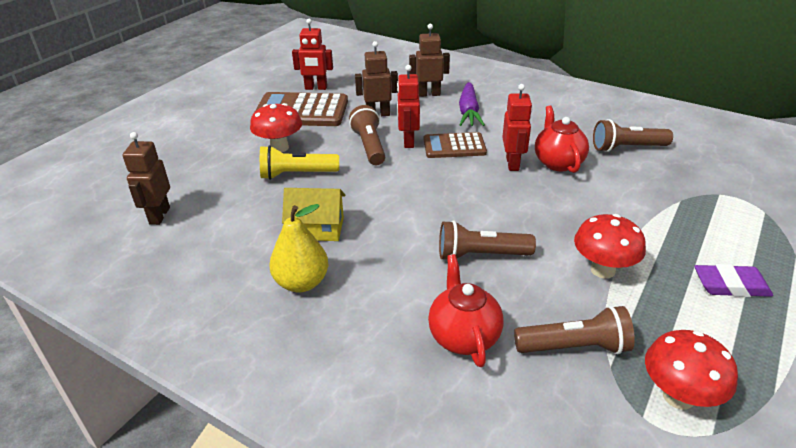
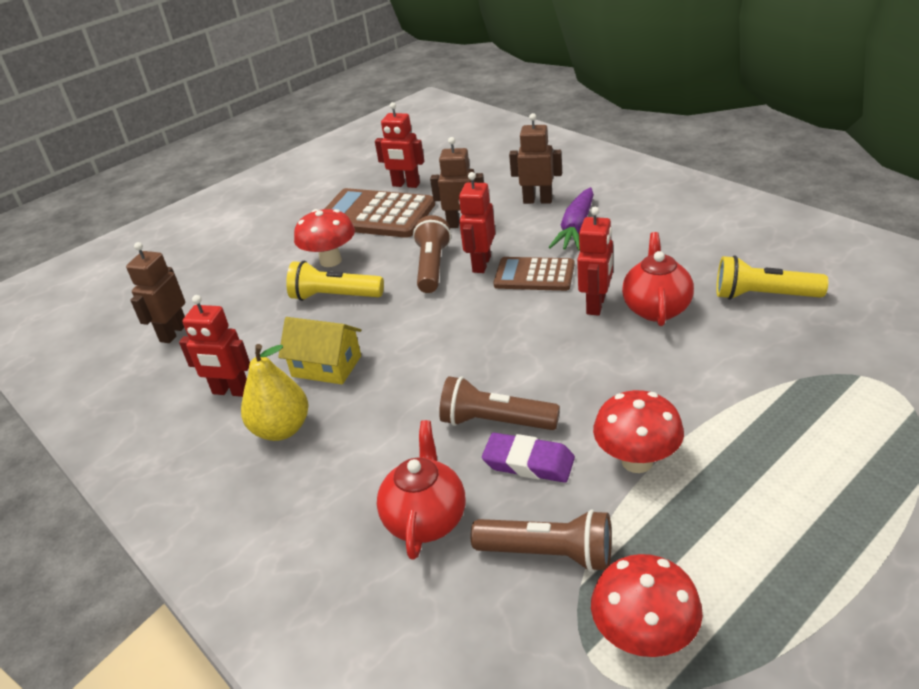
camera: 20 degrees right, 0 degrees up
brown flashlight [593,119,673,152] -> yellow flashlight [716,256,828,300]
purple eraser [694,264,773,297] -> purple eraser moved to [482,433,575,483]
none -> red robot [179,295,250,397]

